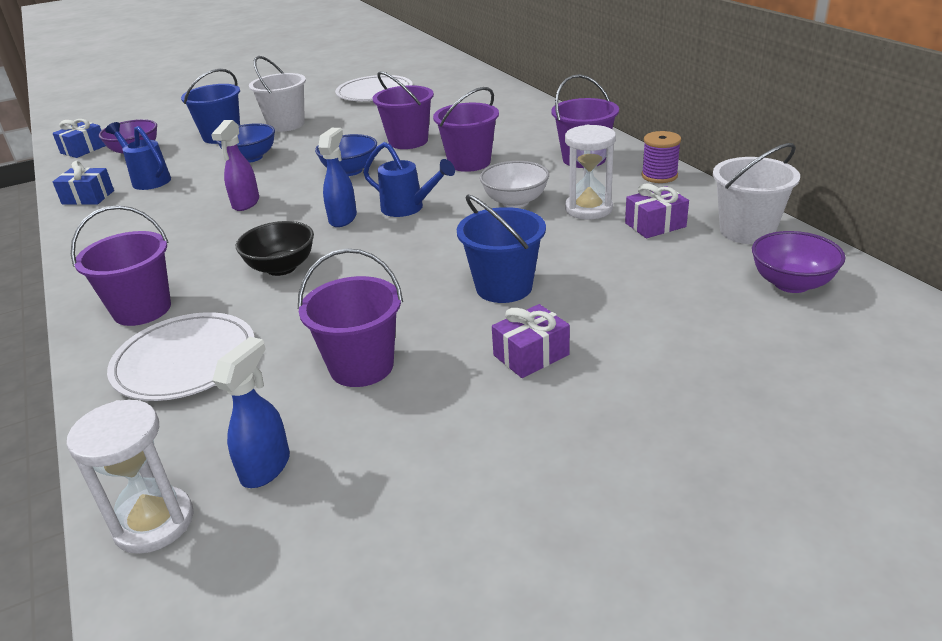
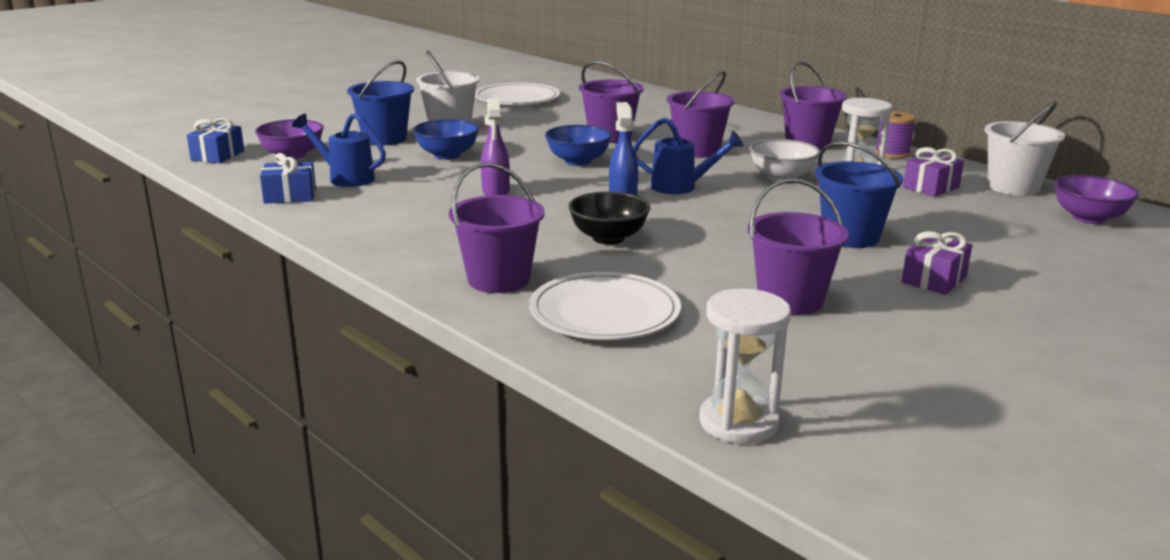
camera: 20 degrees left, 10 degrees down
blue spray bottle [212,337,290,488] -> none

